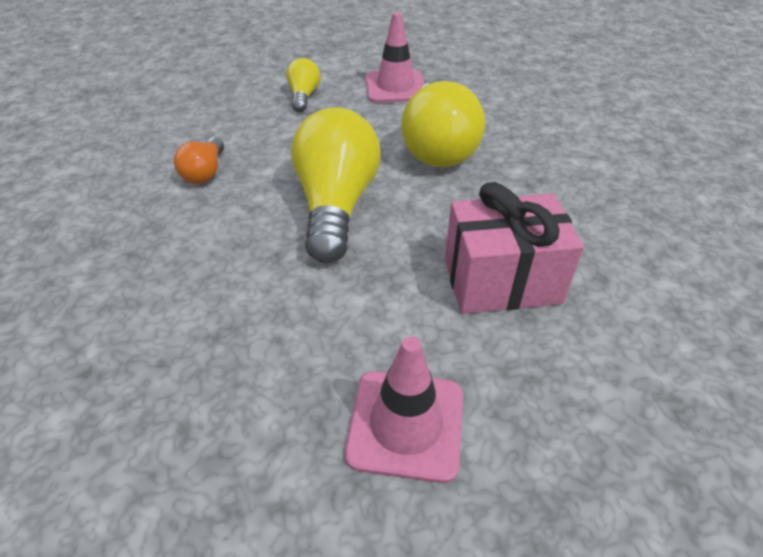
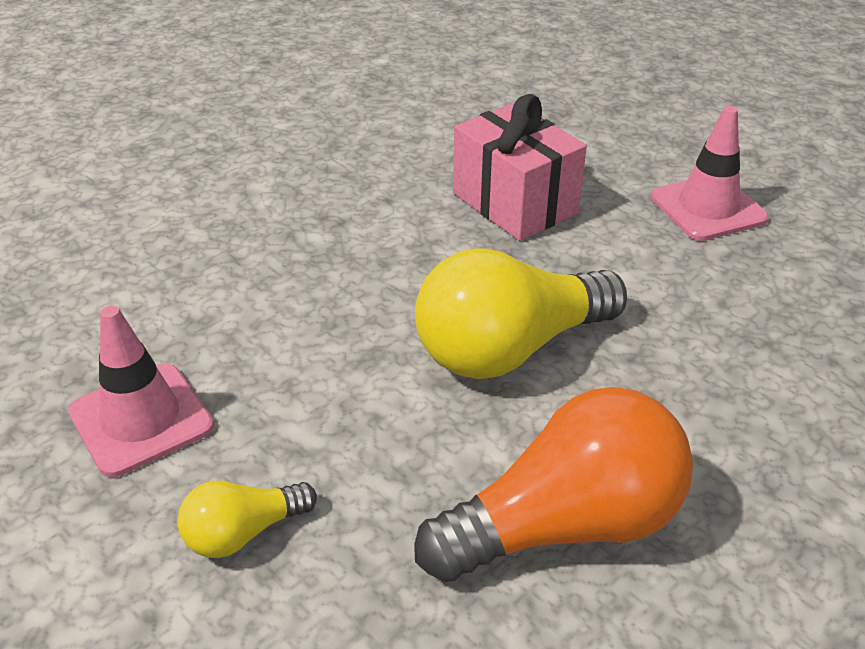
camera: 120 degrees left, 5 degrees down
orange light bulb [174,137,224,184] -> orange light bulb [414,387,693,582], size x2.03
yellow light bulb [401,81,485,168] -> none

